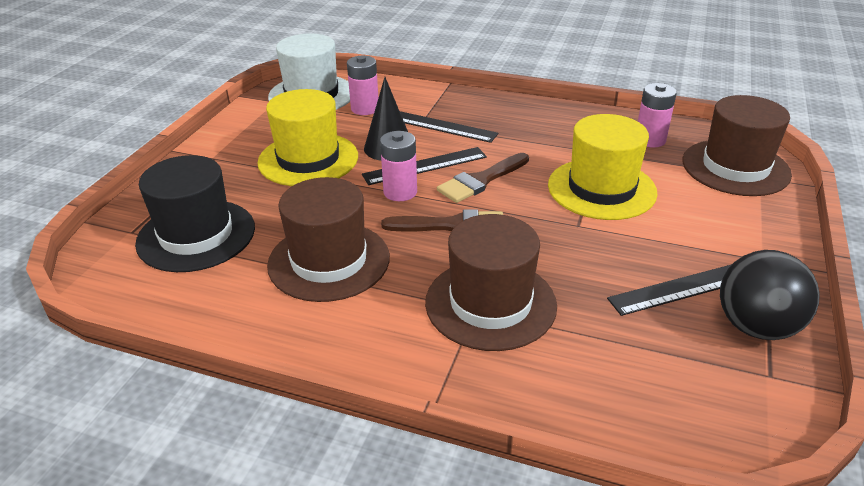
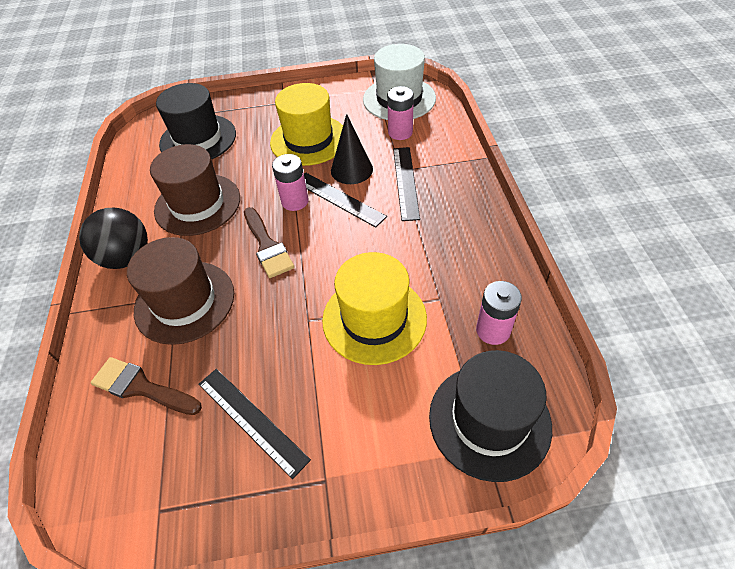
camera: 65 degrees right, 15 degrees up
brown brush [437,153,529,203] -> brown brush moved to [90,357,202,415]
brown hat [682,95,792,196] -> black hat [429,350,552,482]
black ball [720,250,820,340] -> black ball moved to [79,207,148,269]

